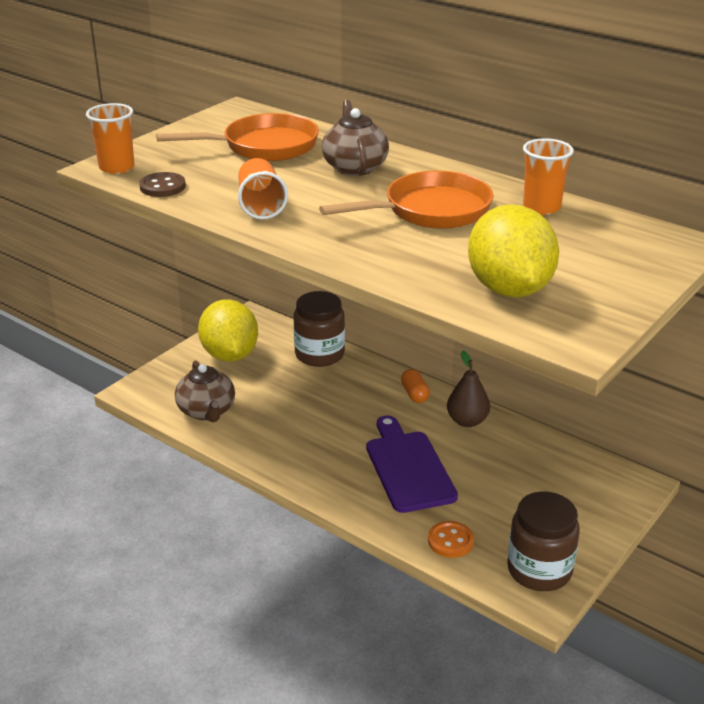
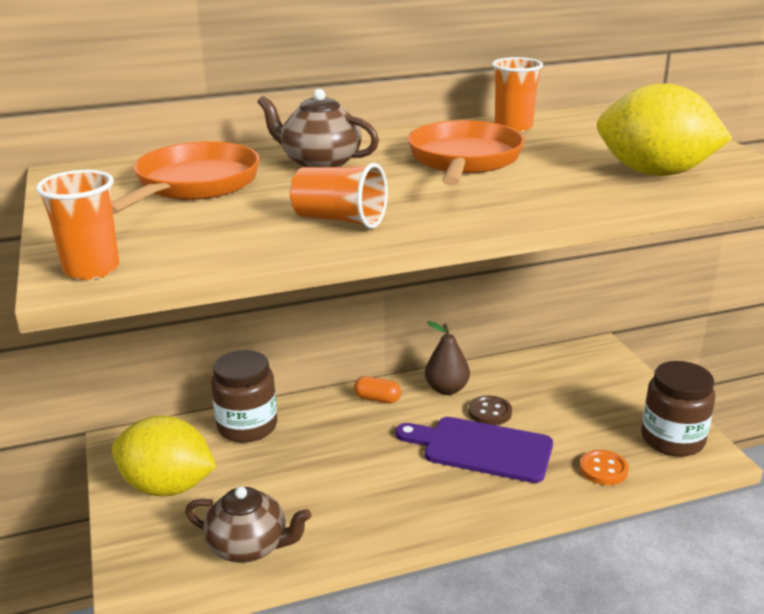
camera: 55 degrees left, 5 degrees down
brown button [139,172,186,197] -> brown button moved to [469,396,512,425]

